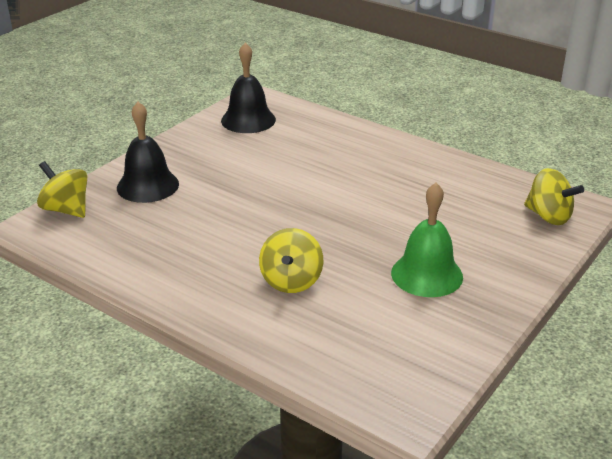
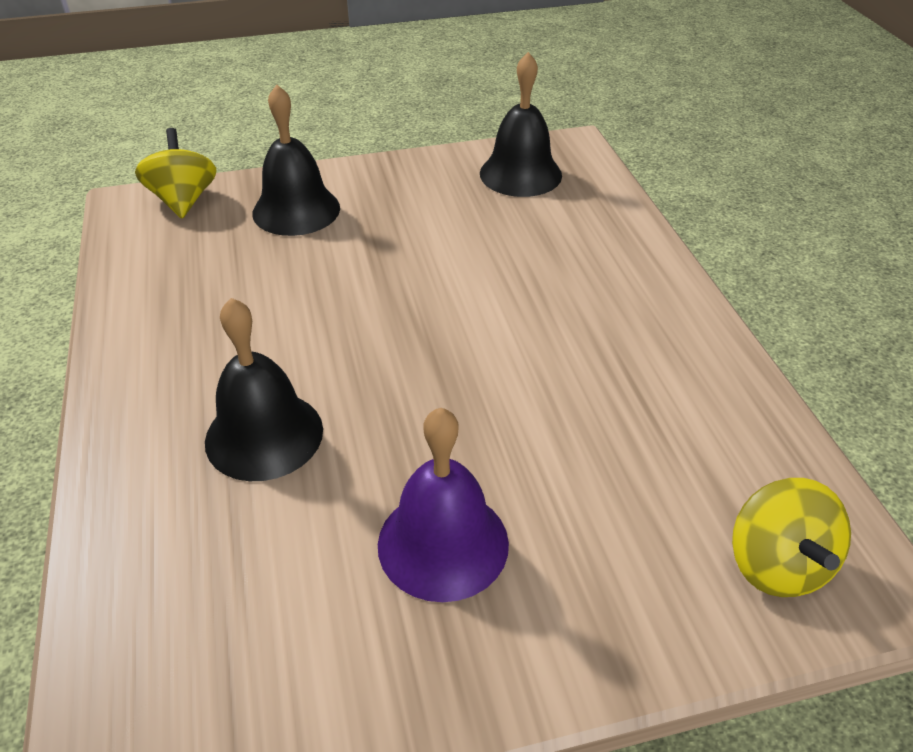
camera: 40 degrees right, 10 degrees up
yellow spinning top [259,228,323,293] -> black bell [205,298,323,481]
green bell [391,183,463,297] -> purple bell [378,407,509,602]

